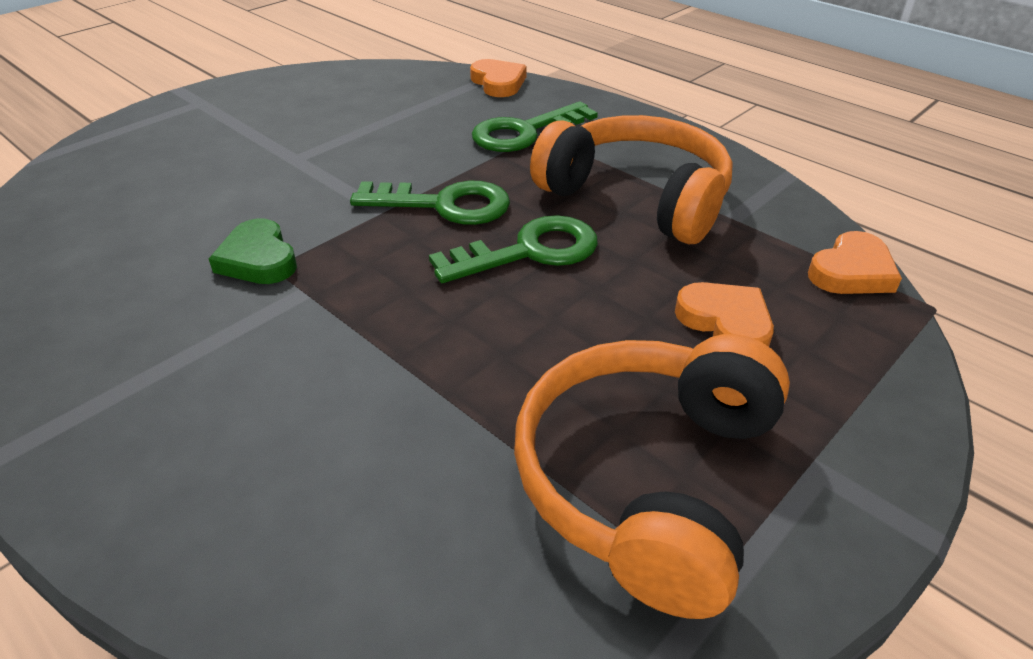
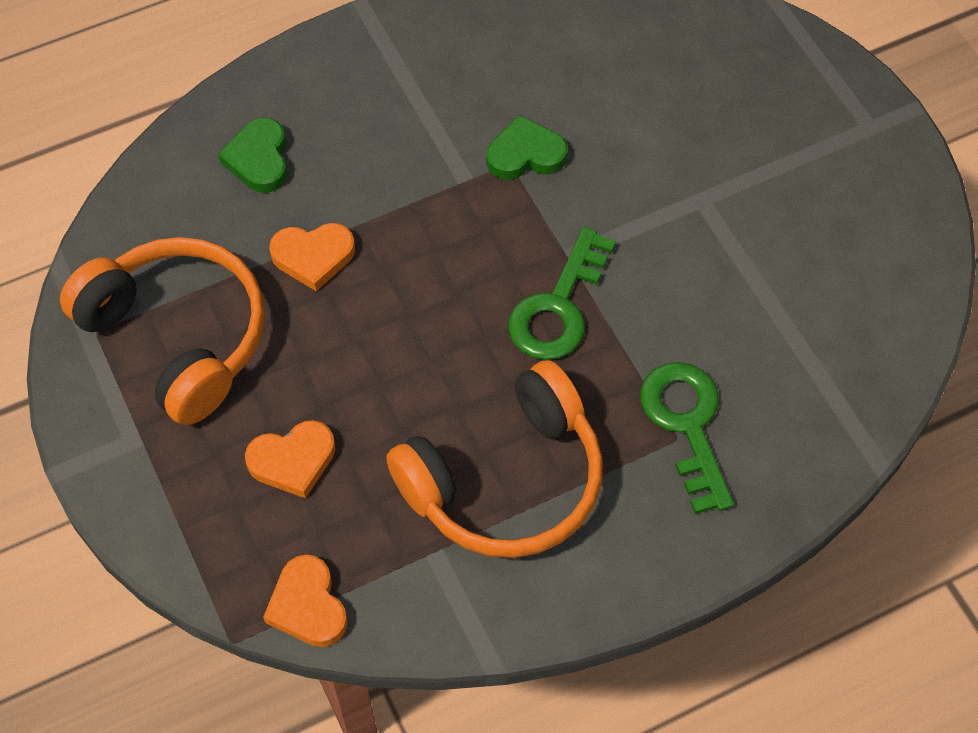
camera: 110 degrees right, 20 degrees up
green key [429,215,598,283] -> none
orange heart [470,59,526,97] -> orange heart moved to [269,223,355,291]
none -> green heart [218,118,287,193]

